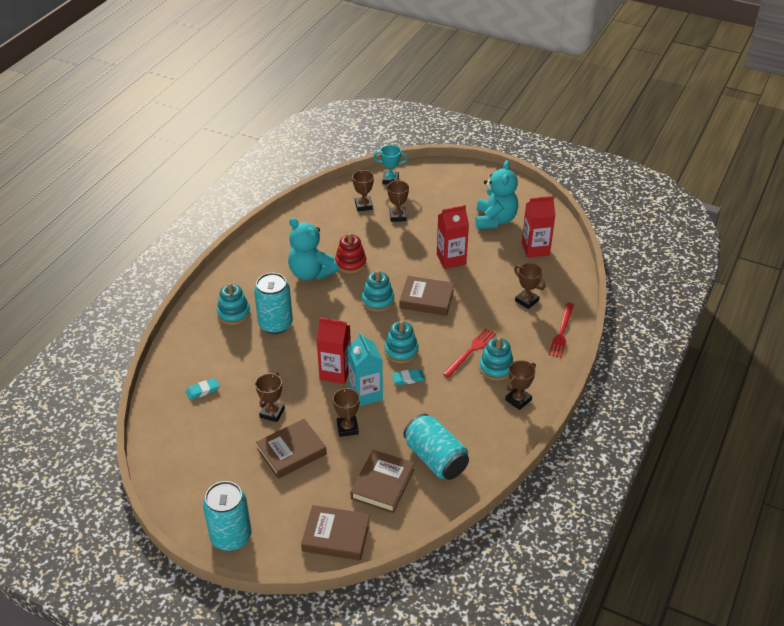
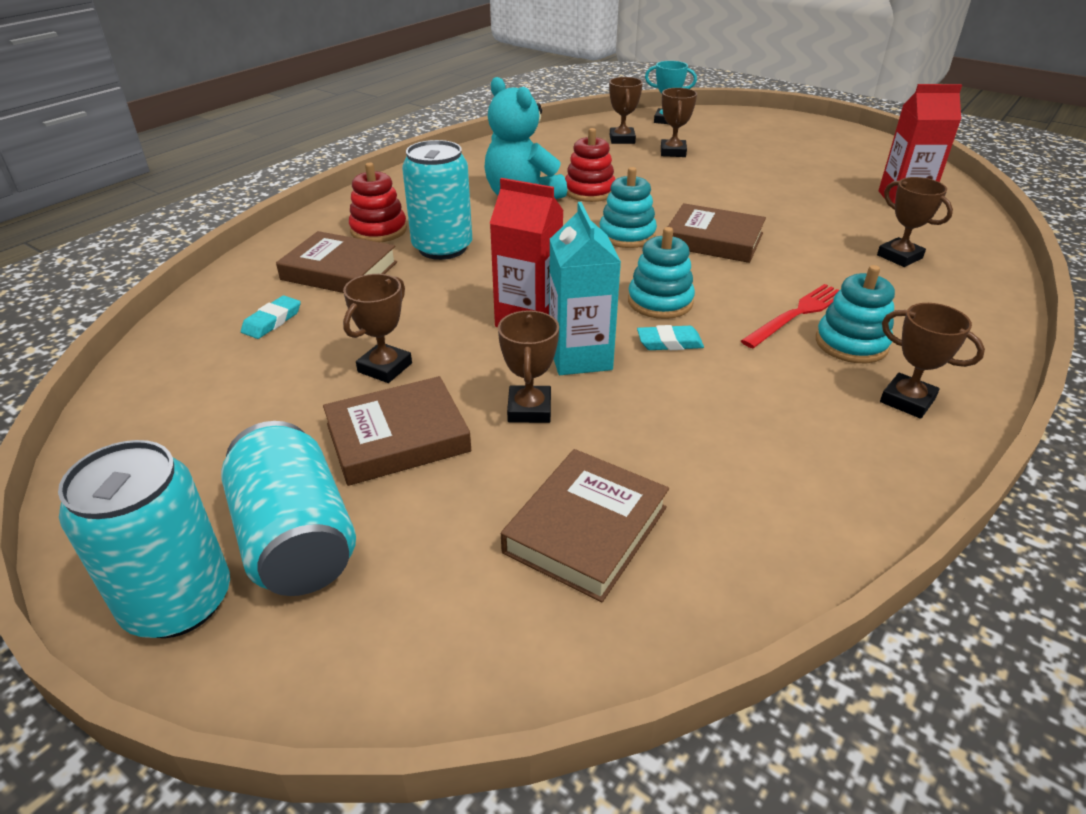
camera: 10 degrees right, 5 degrees down
turquoise eraser [186,378,219,400] -> turquoise eraser turned 45 degrees counterclockwise [241,295,301,339]
turquoise stacking toy [217,283,250,325] -> red stacking toy [349,162,407,242]
brown book [301,505,370,561] -> brown book moved to [276,231,397,293]
turquoise can [403,414,469,480] -> turquoise can moved to [221,421,356,596]
red carton [437,205,469,269] -> none
turquoise teddy bear [475,160,518,229] -> none
brown trophy [505,360,536,410] -> brown trophy turned 75 degrees clockwise [880,303,985,419]
red fork [549,303,574,358] -> none

